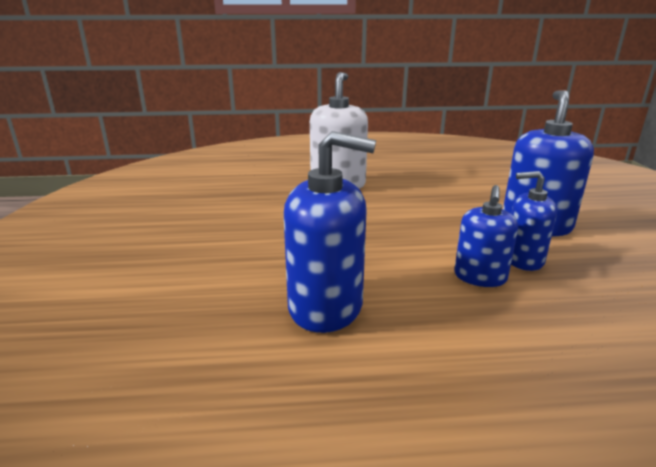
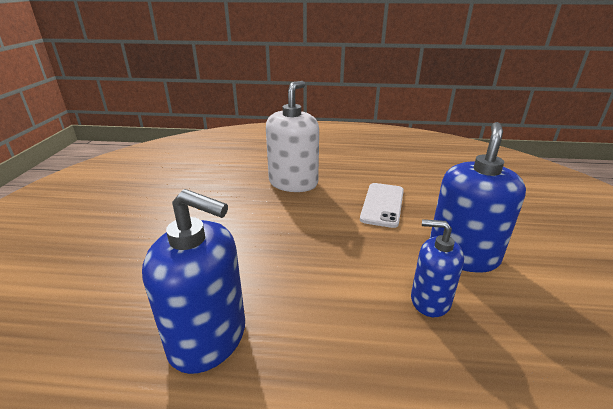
camera: 10 degrees right, 5 degrees up
blue soap dispenser [454,185,518,287] -> none
none -> white phone [360,183,404,228]

